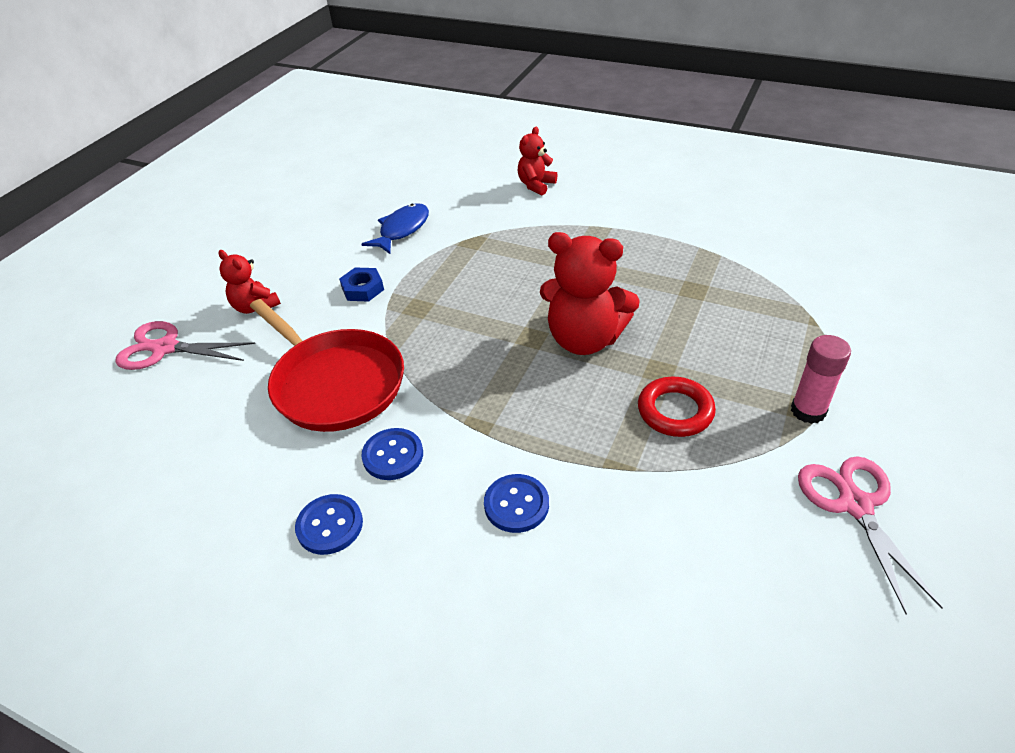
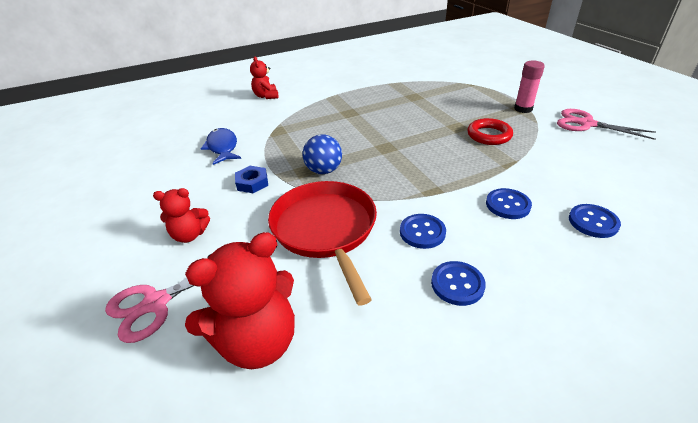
camera: 50 degrees left, 5 degrees down
red pan [250,299,404,432] -> red pan turned 105 degrees counterclockwise [268,181,377,305]
red teddy bear [540,232,640,355] -> red teddy bear moved to [185,232,295,369]
none -> blue ball [303,134,342,174]
none -> blue button [569,204,621,238]

